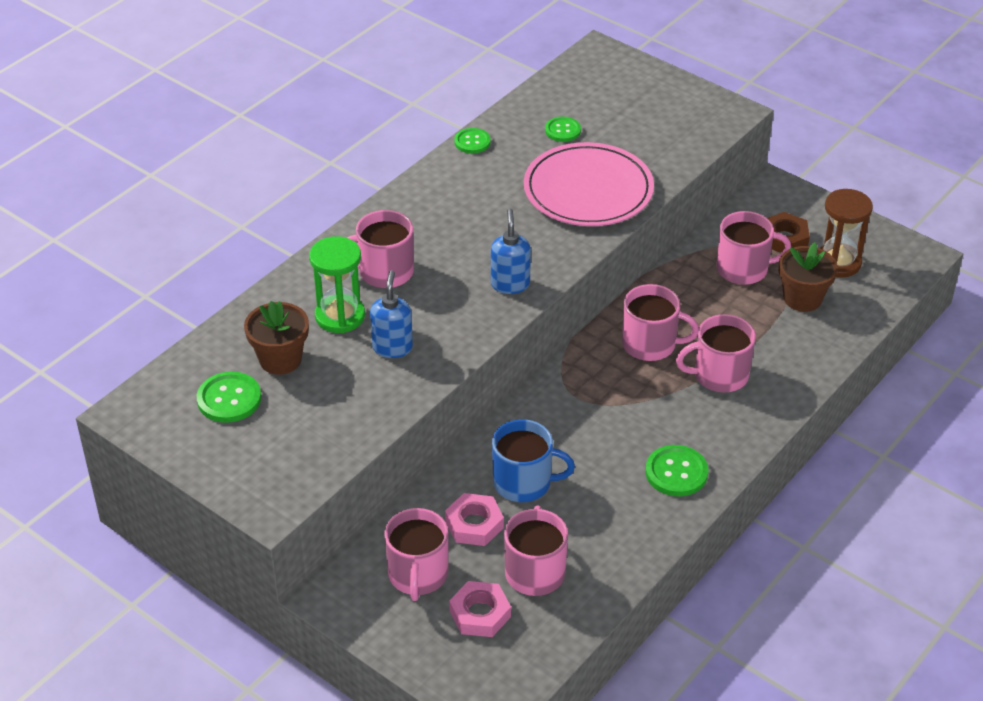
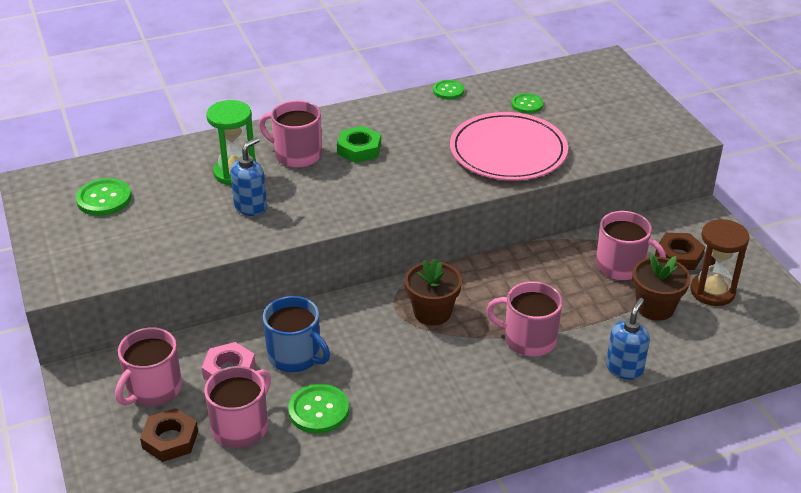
camera: 30 degrees right, 5 degrees down
brown flower pot [244,301,309,375] -> brown flower pot moved to [405,258,462,326]
pink nut [449,581,511,637] -> brown nut [140,408,198,462]
blue soap dispenser [491,209,531,294] -> blue soap dispenser moved to [606,298,650,380]
pink mug [622,284,699,361] -> none
green button [645,445,708,496] -> green button moved to [288,384,349,434]
none -> green nut [337,126,381,163]

